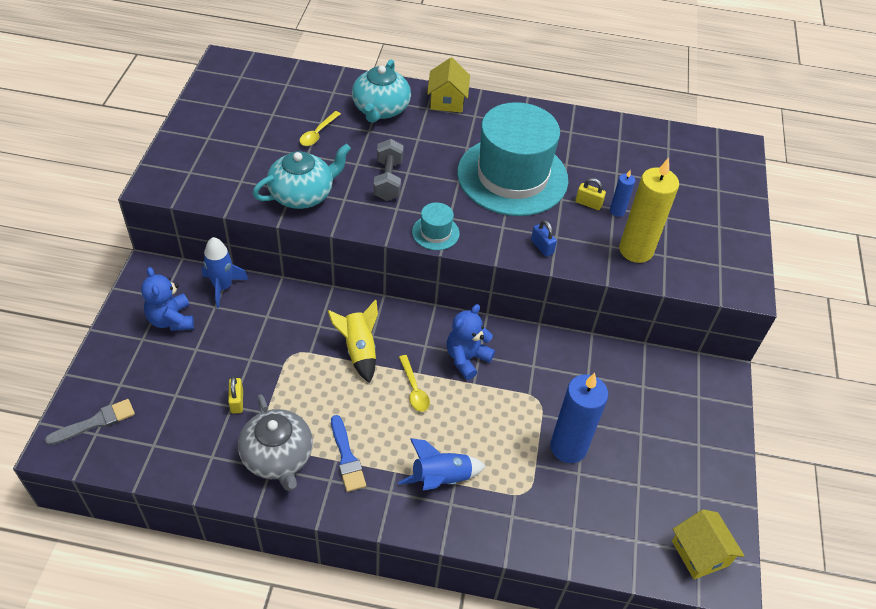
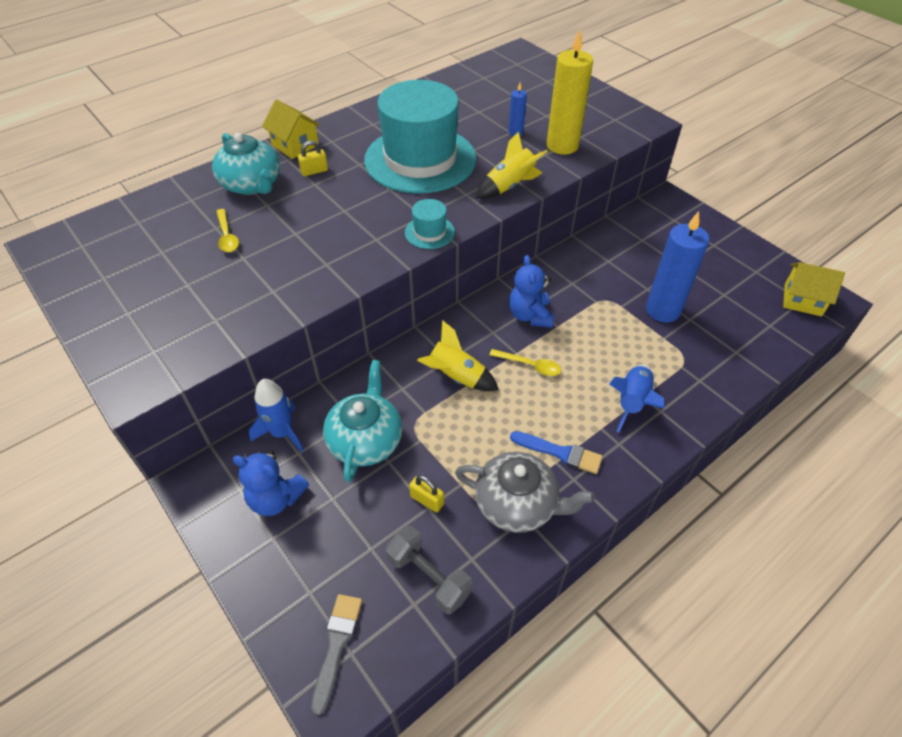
camera: 45 degrees left, 0 degrees up
turquoise teapot [253,143,351,209] -> turquoise teapot moved to [323,360,402,482]
grey dumbbell [374,139,403,201] -> grey dumbbell moved to [386,526,473,614]
blue padlock [531,220,557,257] -> yellow rocket [476,132,548,199]
yellow padlock [575,178,606,210] -> yellow padlock moved to [298,141,328,176]

